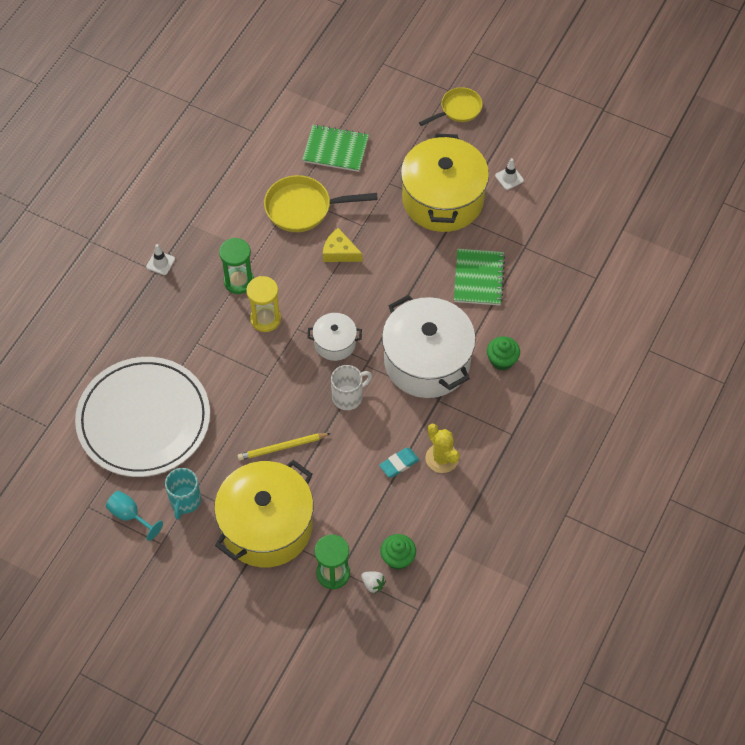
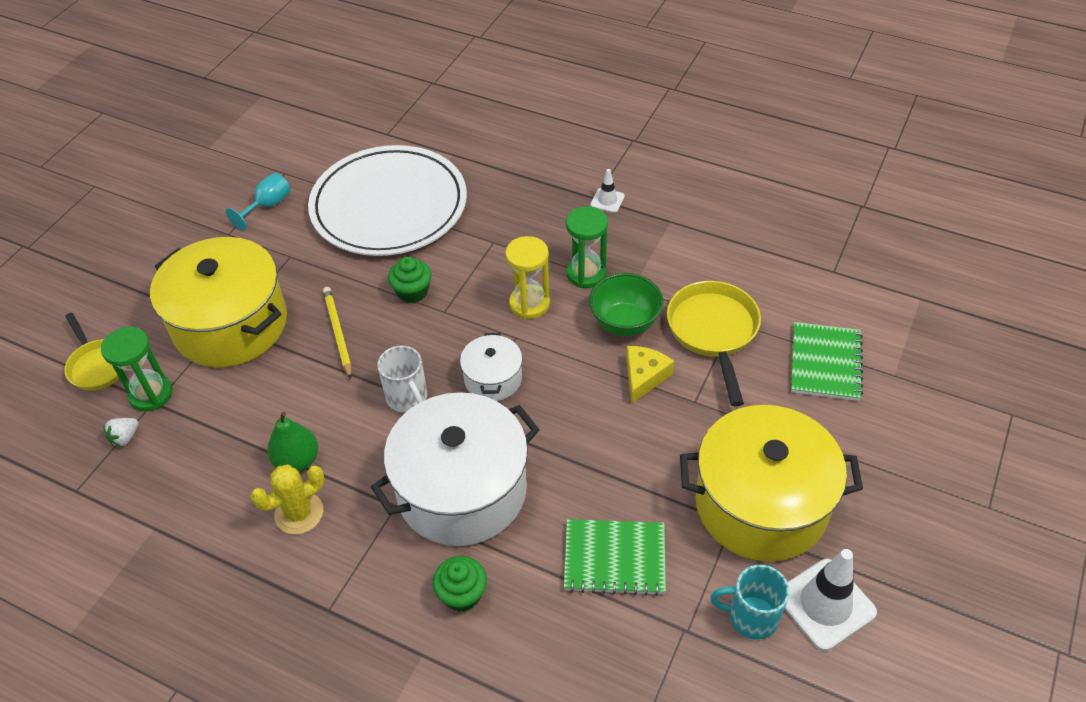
camera: 90 degrees right, 10 degrees down
turquoise mug [165,468,201,520] -> turquoise mug moved to [710,565,790,640]
turquoise eraser [379,448,419,478] -> green pear [267,412,318,472]
green cupcake [380,534,416,570] -> green cupcake moved to [388,257,432,303]
yellow pan [419,87,482,126] -> yellow pan moved to [64,313,126,391]
white traffic cone [495,158,524,190] -> white traffic cone [784,549,877,651], size x1.95
none -> green bowl [589,273,664,336]

